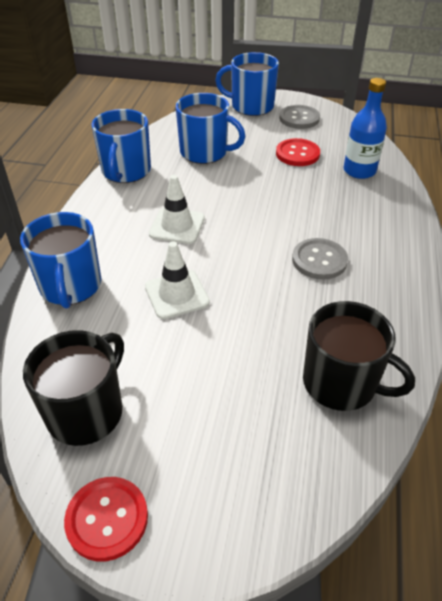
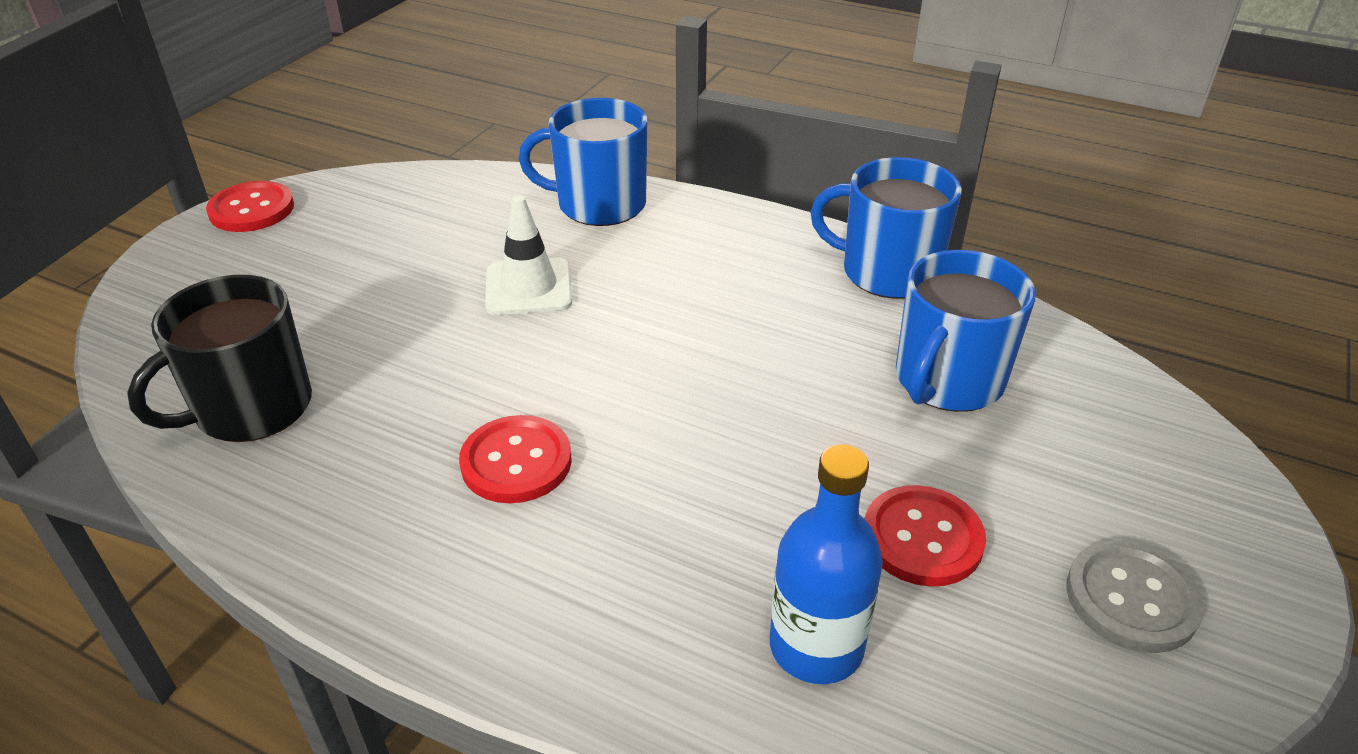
camera: 105 degrees right, 5 degrees down
black mug [23,330,124,446] -> none
white traffic cone [149,175,205,244] -> none
blue mug [215,52,279,116] -> none
grey button [292,238,348,279] -> red button [459,415,572,503]

